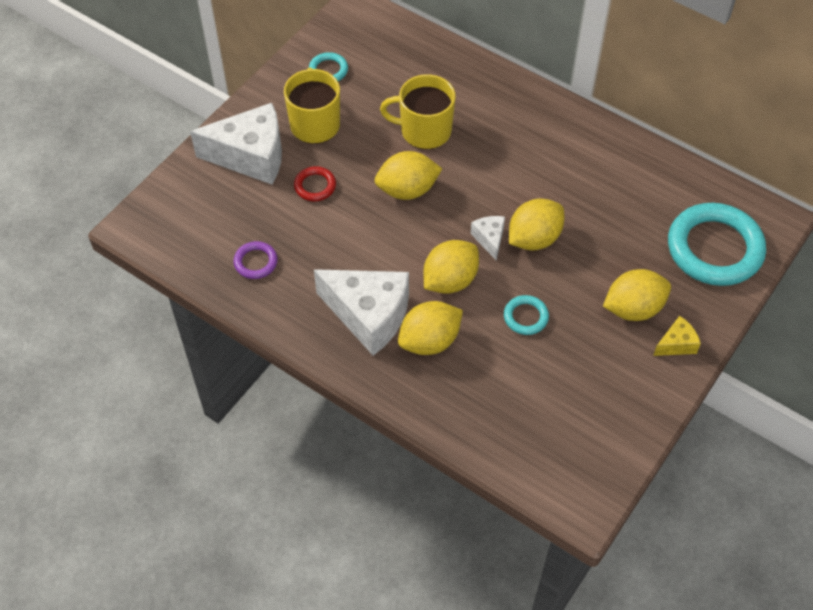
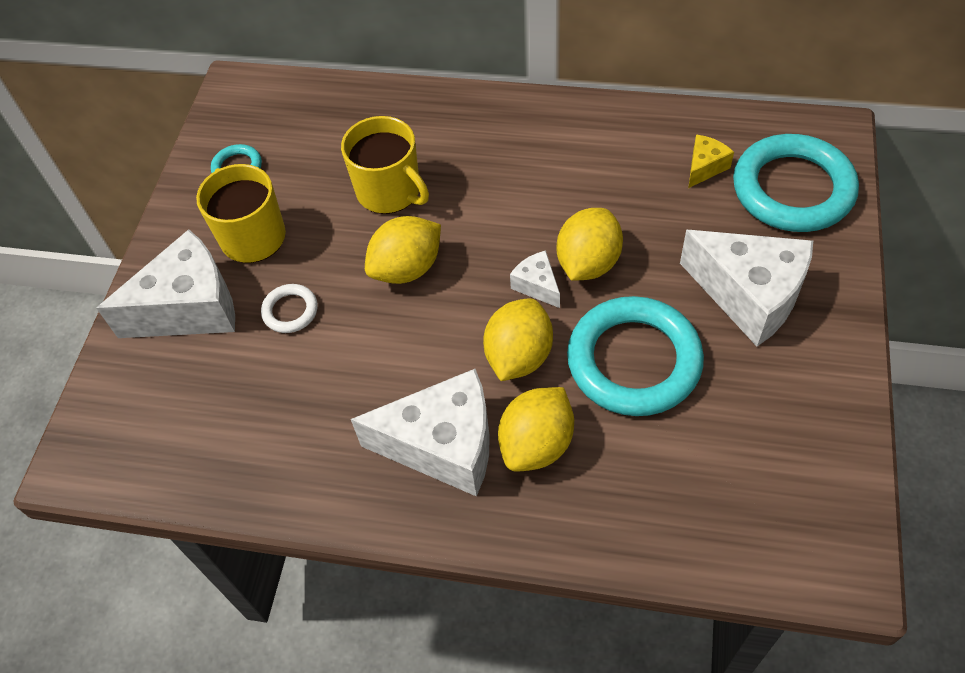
camera: 20 degrees left, 0 degrees up
purple ring [233,241,278,279] -> none
red ring [294,166,336,201] -> white ring [261,284,318,333]
yellow mug [380,74,455,149] -> yellow mug turned 120 degrees counterclockwise [341,116,429,214]
turquoise ring [504,295,549,335] -> turquoise ring [567,296,704,416], size x2.22
yellow lemon [603,269,671,321] -> white cheese [680,230,813,346]
yellow cheese [653,316,701,356] -> yellow cheese moved to [688,134,734,188]

